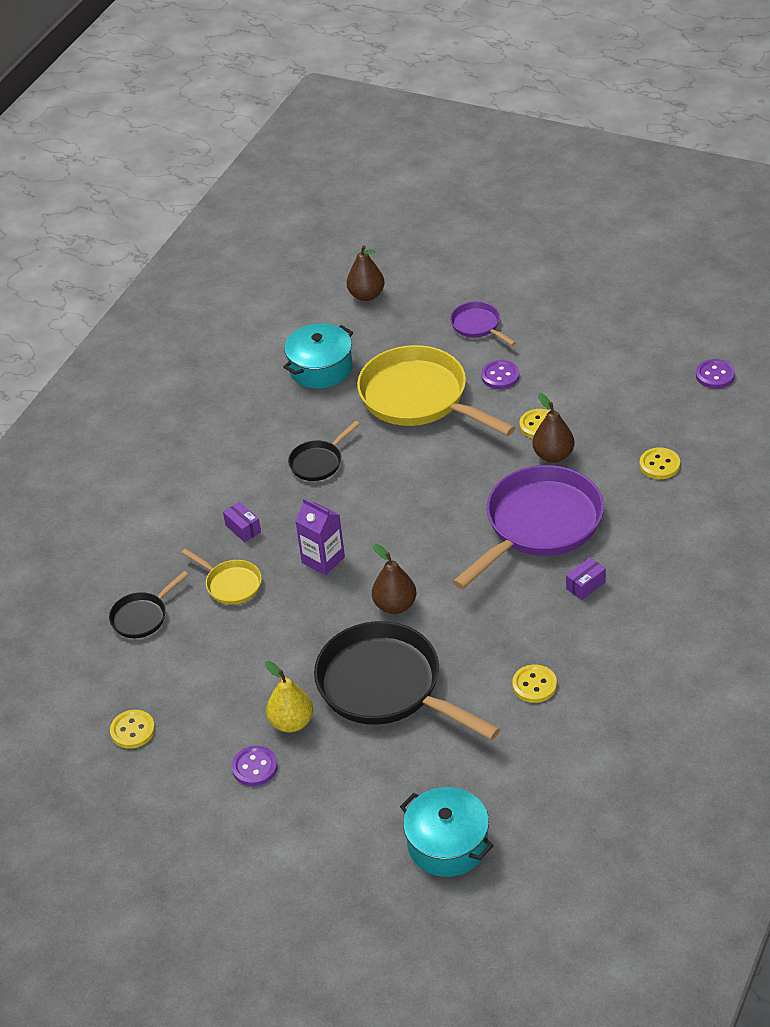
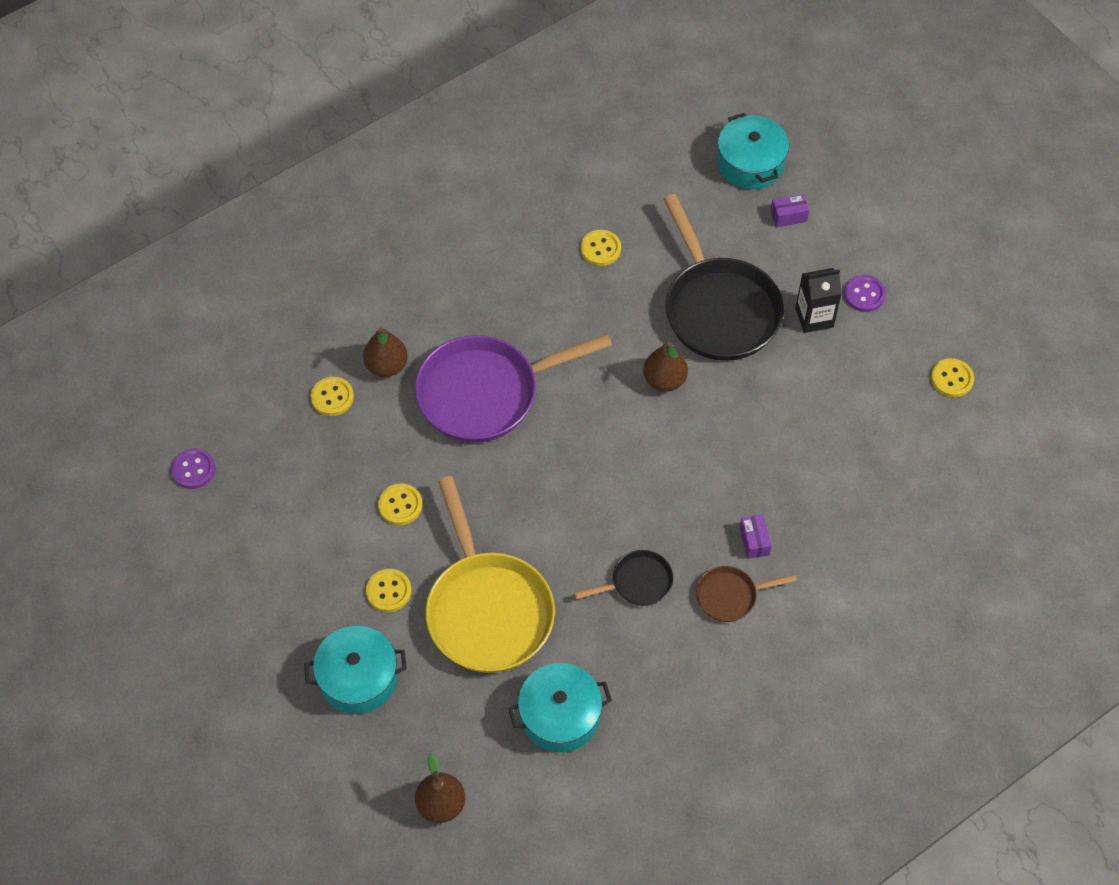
camera: 155 degrees left, 15 degrees up
black pan [109,571,189,638] -> none
yellow pan [182,548,262,605] -> none
yellow pear [265,661,313,732] -> black carton [795,268,842,333]
purple carton [295,498,345,576] -> none
purple pan [450,302,516,346] -> turquoise pot [304,626,407,714]
purple button [481,360,520,389] -> yellow button [366,569,412,612]
brown pear [532,393,575,463] -> brown pear moved to [363,327,408,377]
purple box [566,558,606,600] -> purple box moved to [771,194,809,227]
none -> brown pan [696,566,797,622]

